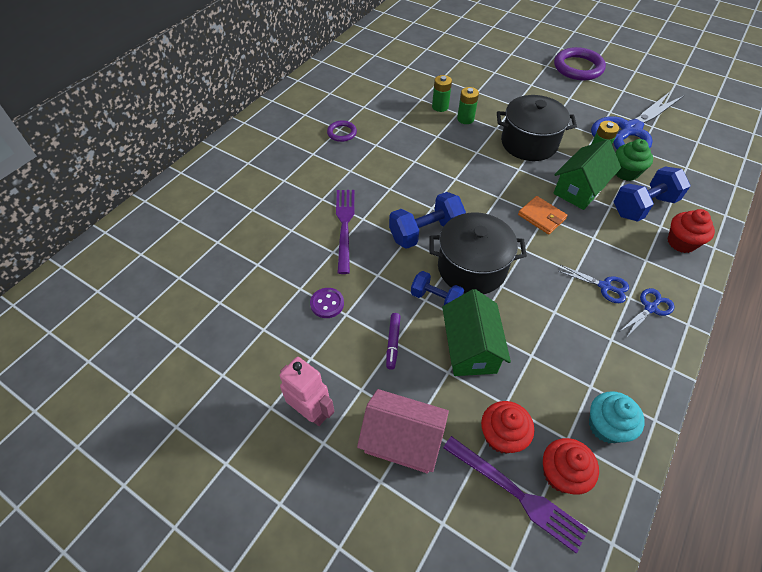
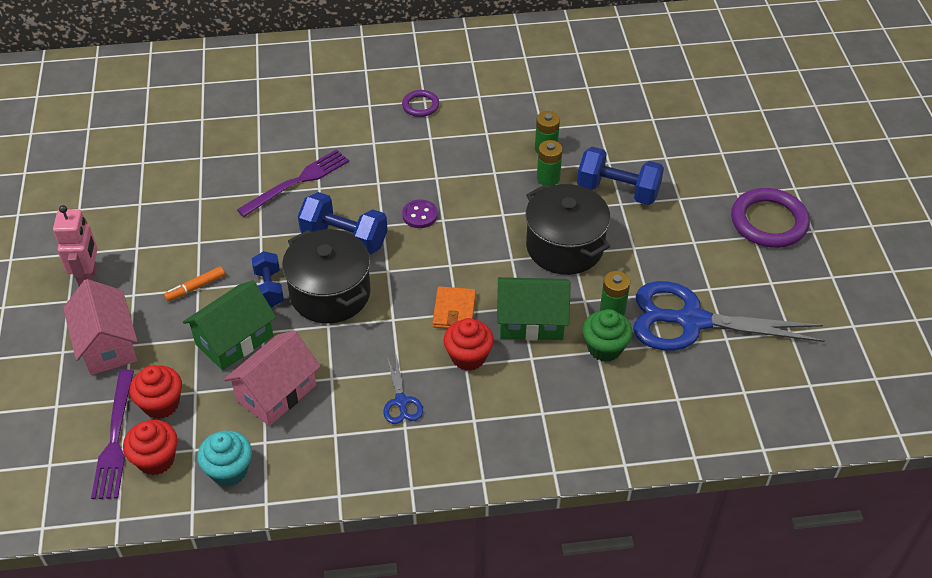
camera: 50 degrees right, 5 degrees down
purple button [310,288,344,318] -> purple button moved to [402,199,438,228]
purple marker [386,313,401,370] -> orange marker [164,266,225,302]
blue dumbbell [614,166,690,222] -> blue dumbbell moved to [577,147,664,205]
blue scissors [619,288,675,338] -> none
red cupcake [668,209,715,253] -> red cupcake moved to [443,318,494,371]
none -> pink house [224,331,321,426]

